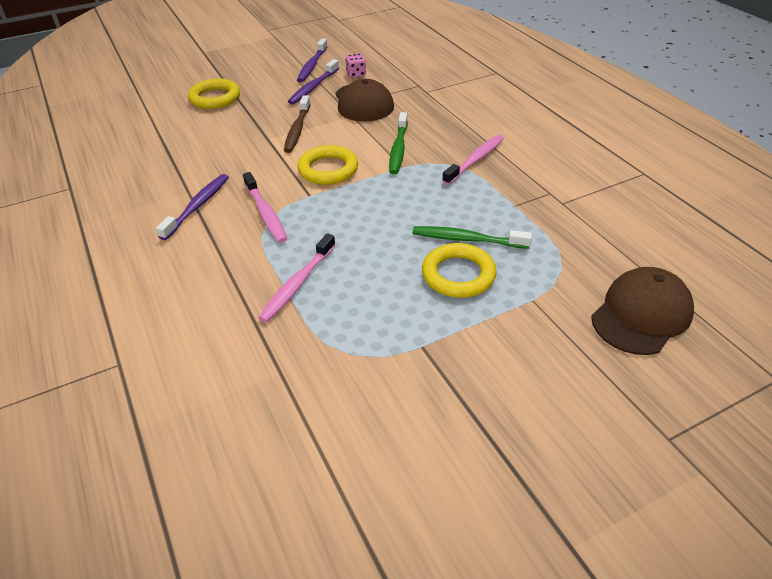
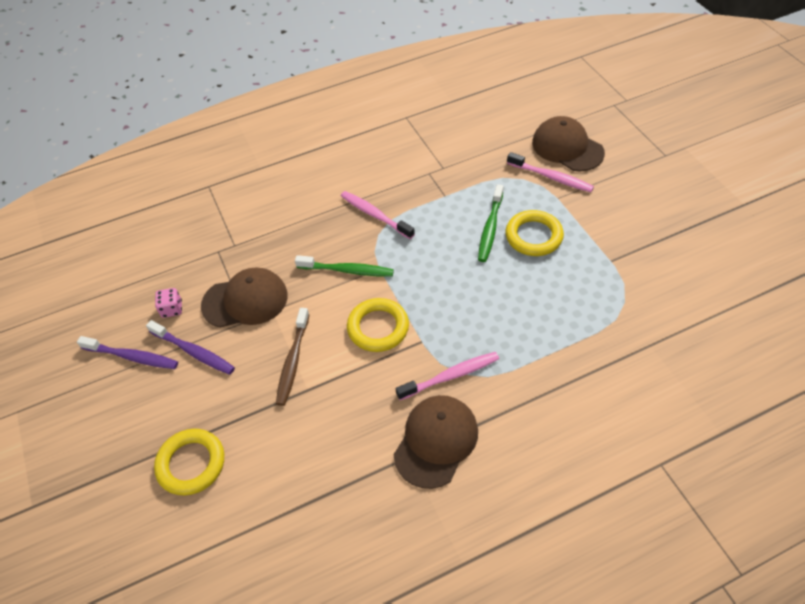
camera: 85 degrees left, 10 degrees up
purple toothbrush [156,174,229,240] -> brown cap [393,395,478,489]
pink toothbrush [258,233,336,322] -> pink toothbrush moved to [507,152,594,192]
brown toothbrush [284,95,311,153] -> brown toothbrush turned 90 degrees clockwise [276,308,310,406]

